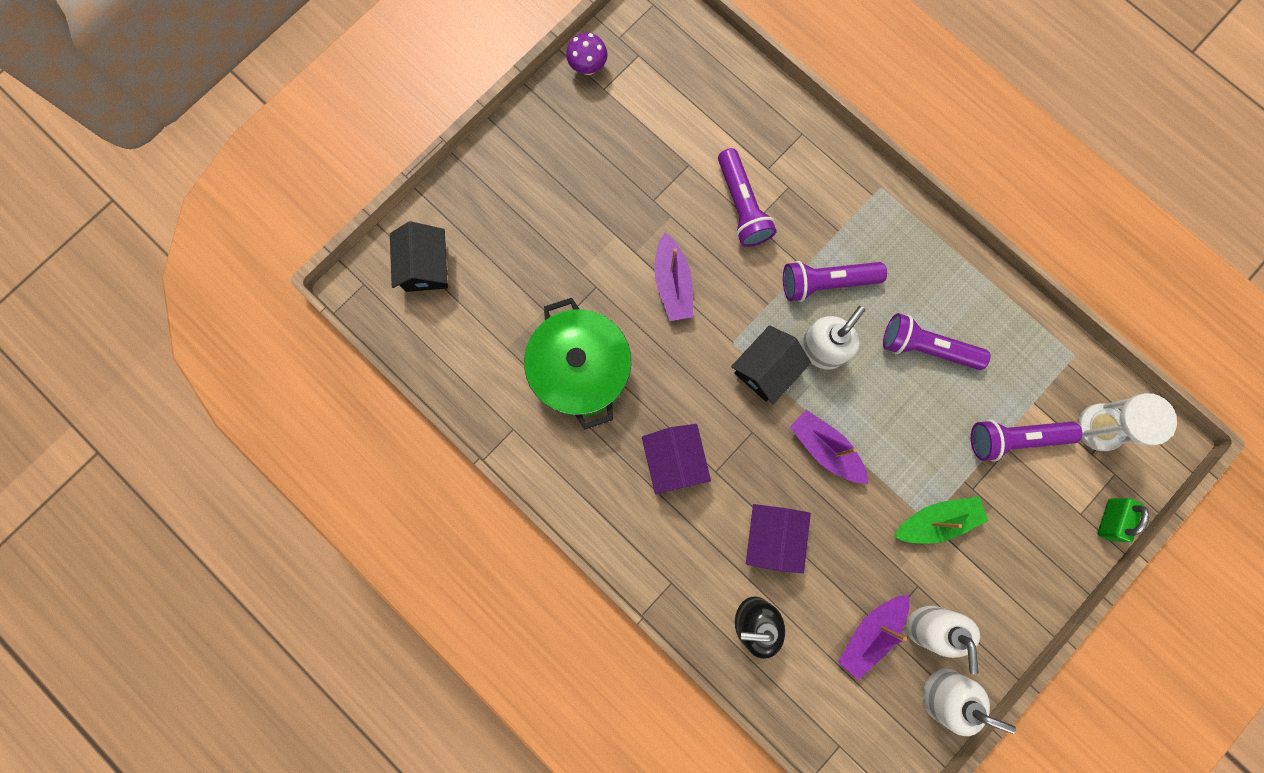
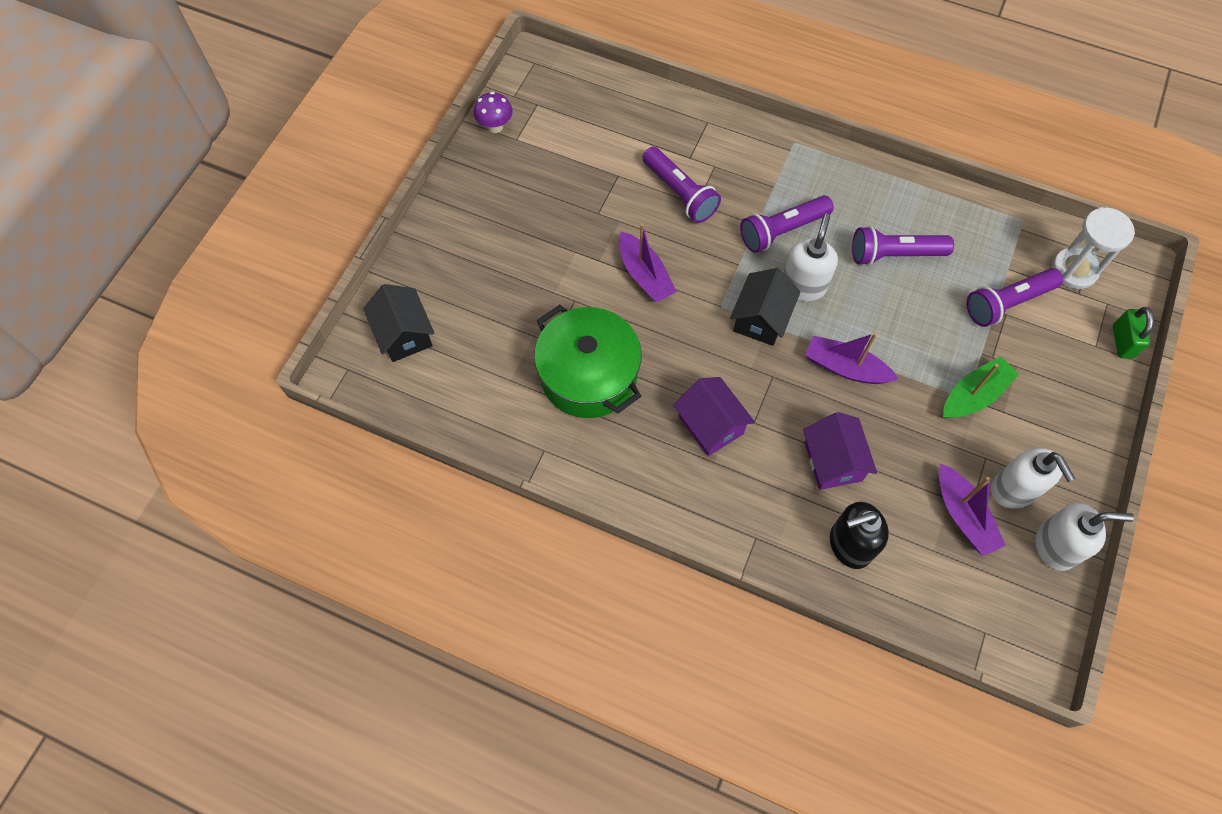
camera: 20 degrees left, 15 degrees down
purple boat [838,595,909,680] -> purple boat turned 45 degrees counterclockwise [939,463,1006,556]

